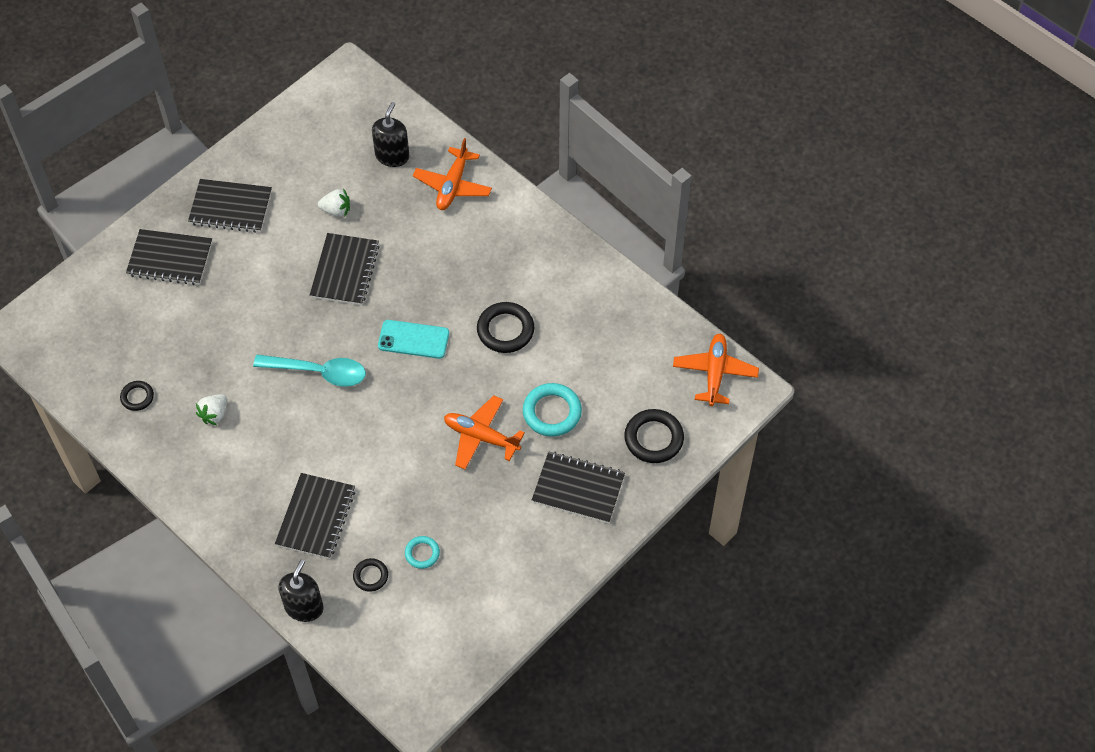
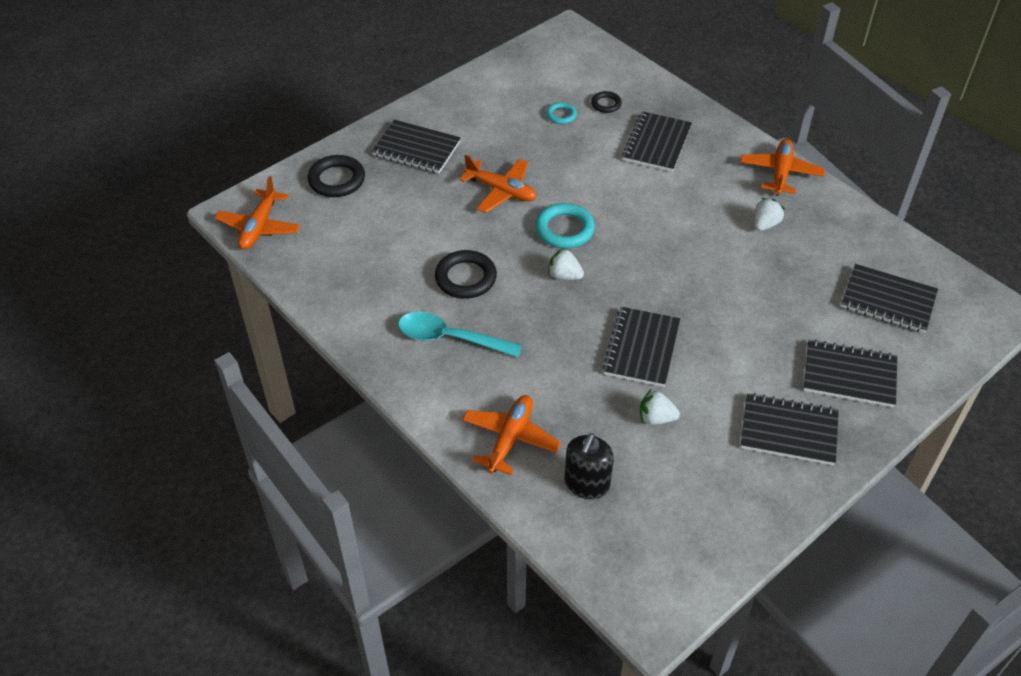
camera: 175 degrees left, 10 degrees down
black ring [120,381,154,411] -> none
turquoise spoon [253,354,366,387] -> turquoise spoon moved to [398,312,523,357]
black soap dispenser [278,559,324,622] -> none
turquoise phone [378,320,449,359] -> white strawberry [548,248,584,280]
turquoise ring [523,383,582,437] -> turquoise ring moved to [535,203,595,249]
none -> orange plane [740,139,825,196]
none -> black notebook [841,264,938,333]

